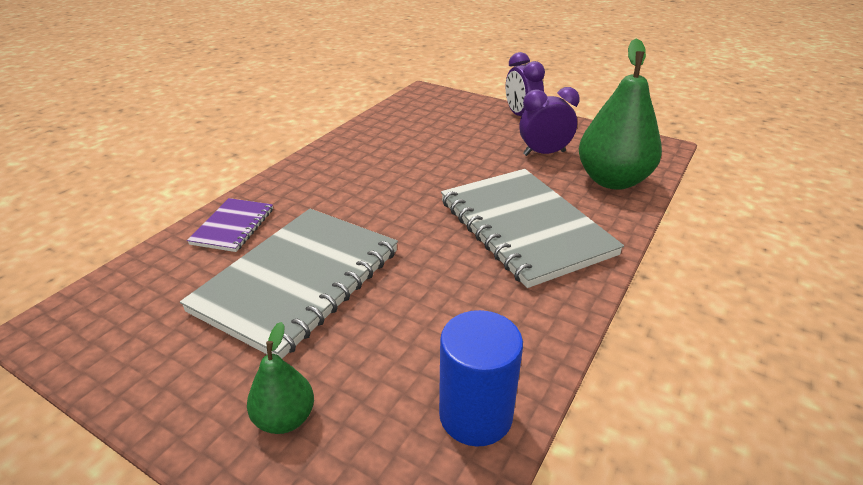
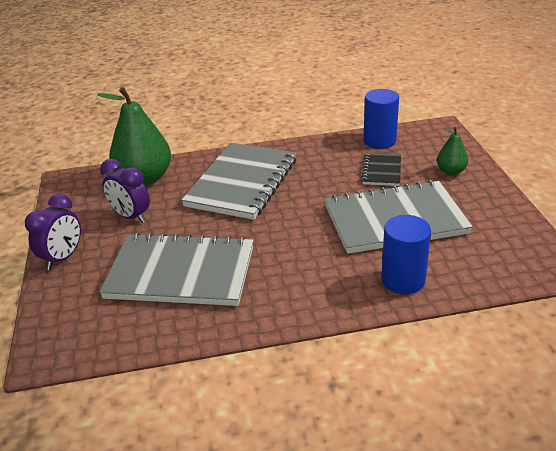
camera: 130 degrees left, 0 degrees up
purple notebook [187,198,273,252] -> blue cylinder [381,215,431,294]
none -> grey notebook [100,233,254,306]
none -> black notebook [361,153,401,186]

